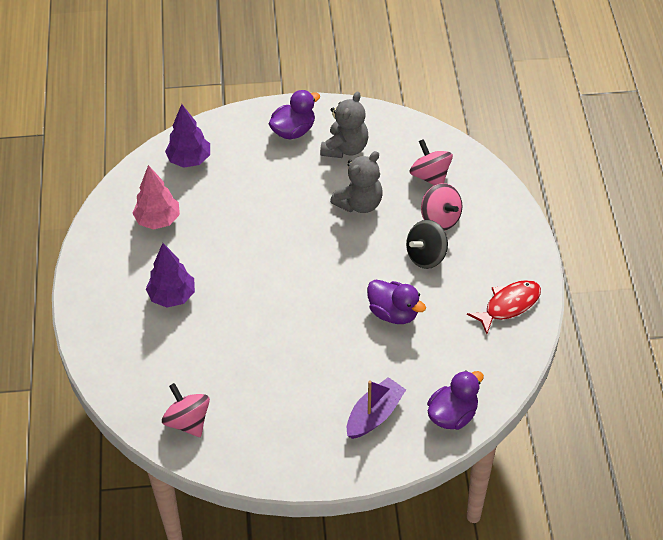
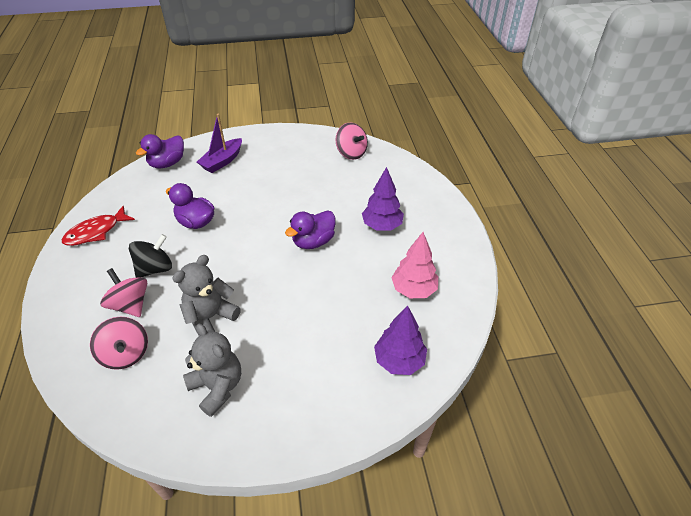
camera: 175 degrees right, 5 degrees down
purple duck [269,90,320,139] -> purple duck moved to [285,210,335,249]
grey teddy bear [320,91,368,158] -> grey teddy bear turned 120 degrees clockwise [183,324,241,417]

